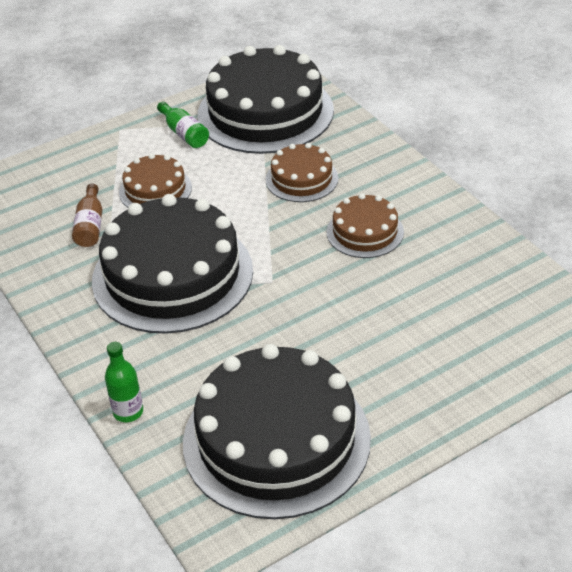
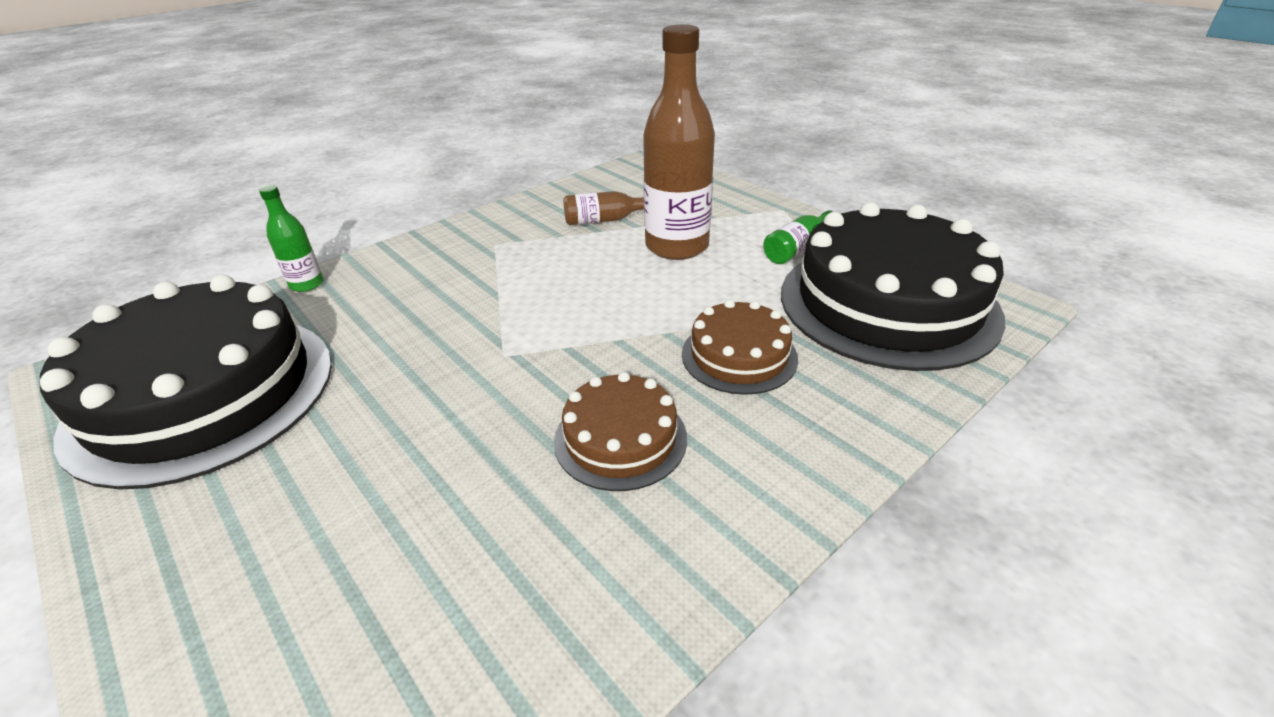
camera: 80 degrees right, 5 degrees down
black cake [92,194,253,334] -> none
brown cake [119,153,192,207] -> brown bottle [643,24,715,260]

